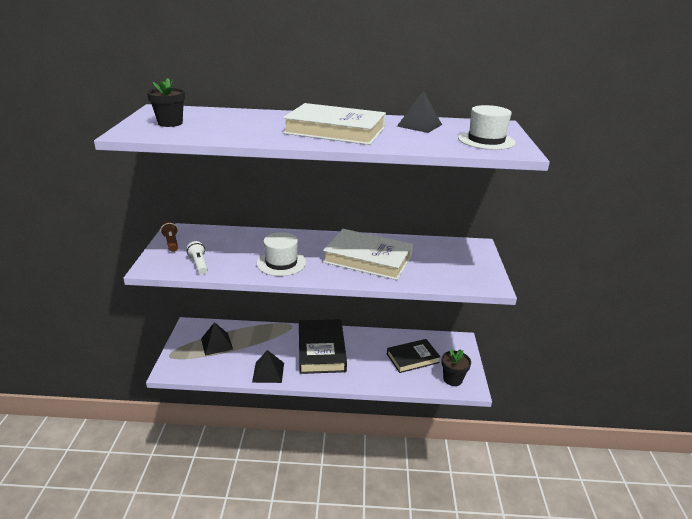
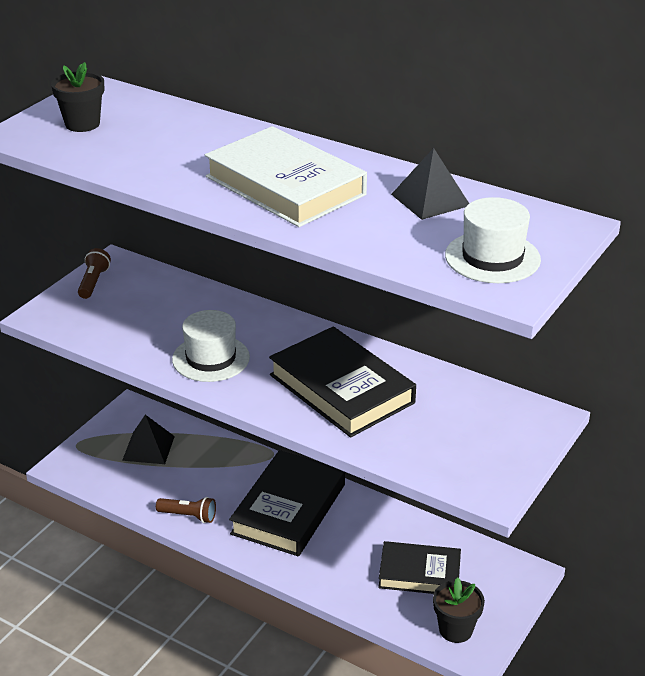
camera: 30 degrees right, 5 degrees up
white flashlight [187,241,208,275] -> none
black pyramid [252,350,284,383] -> brown flashlight [156,497,216,523]
white book [323,229,413,280] -> black book [269,326,416,438]

